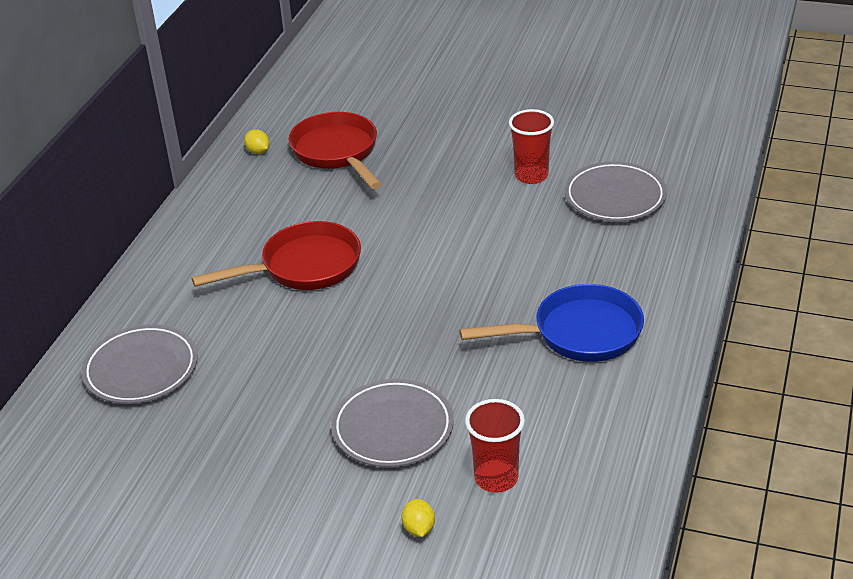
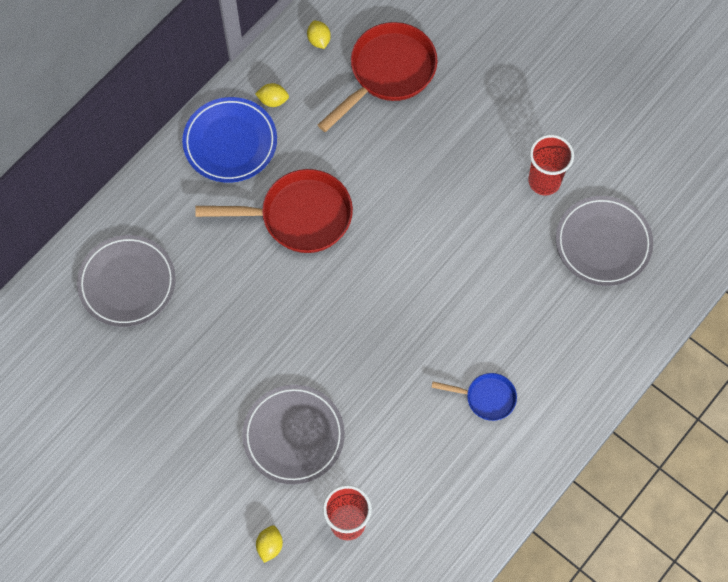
camera: 20 degrees right, 30 degrees up
red pan [289,112,382,189] -> red pan turned 45 degrees clockwise [318,22,437,132]
blue pan [459,284,644,362] -> blue pan [431,373,517,421], size x0.53
none -> blue plate [182,97,277,183]
none -> yellow lemon [255,83,289,107]

